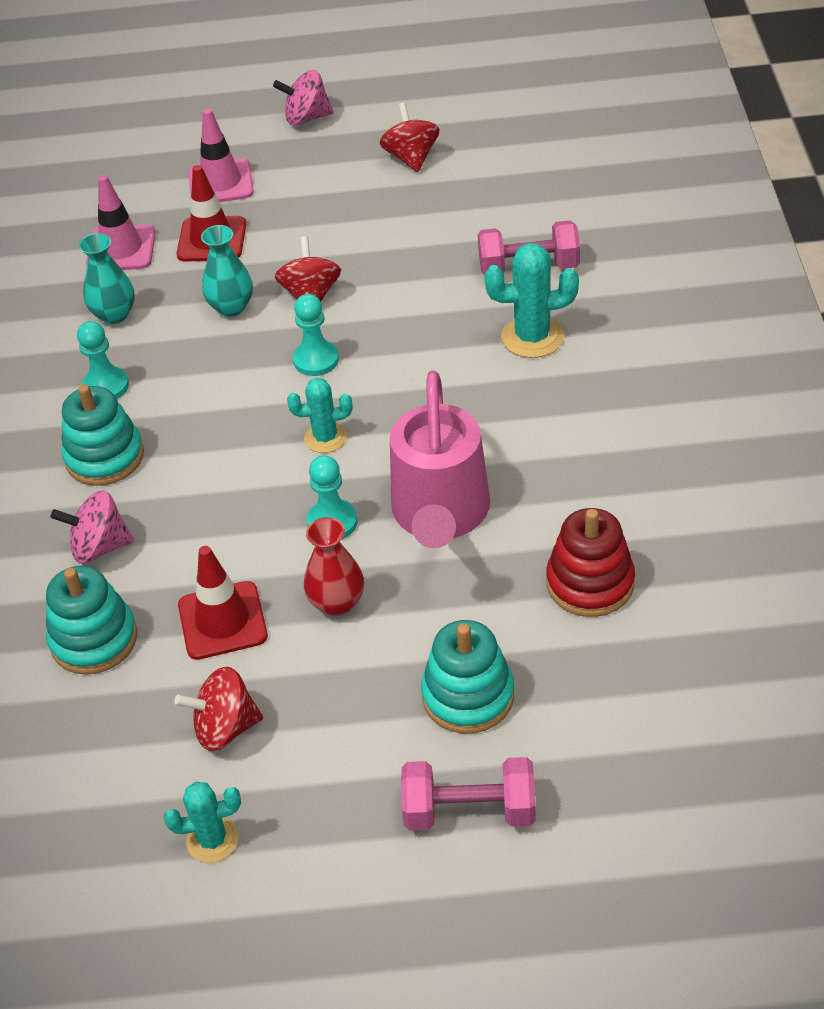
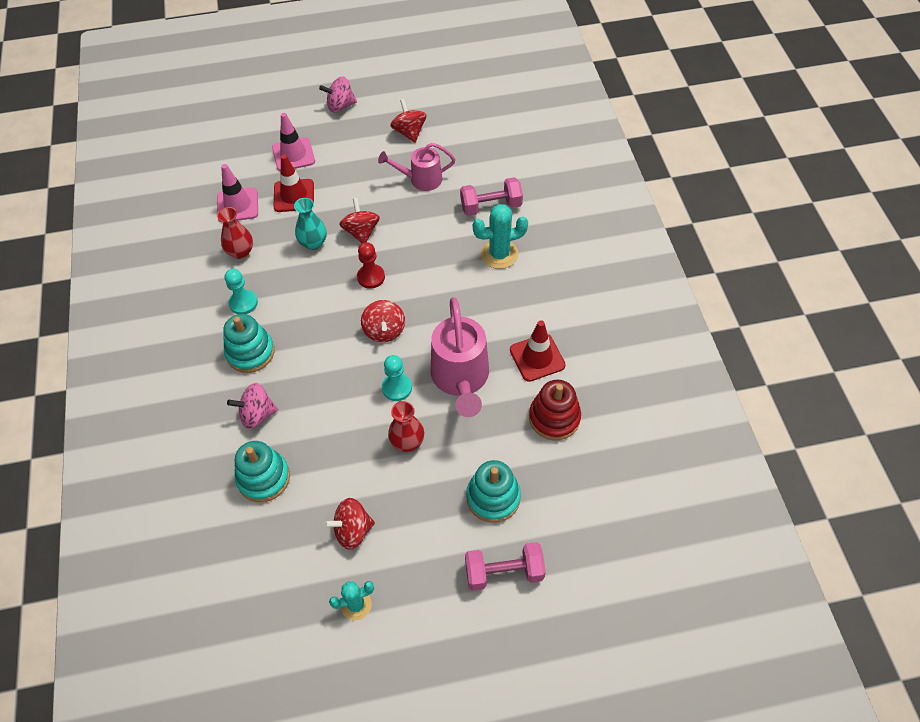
camera: 10 degrees left, 10 degrees up
turquoise vase [79,233,135,324] -> red vase [217,207,253,259]
red traffic cone [178,546,268,660] -> red traffic cone moved to [510,320,566,382]
turquoise cactus [287,378,353,453] -> red spinning top [361,300,405,342]
turquoise pawn [293,294,339,376] -> red pawn [357,242,385,289]
none -> pink watering can [378,143,456,191]

